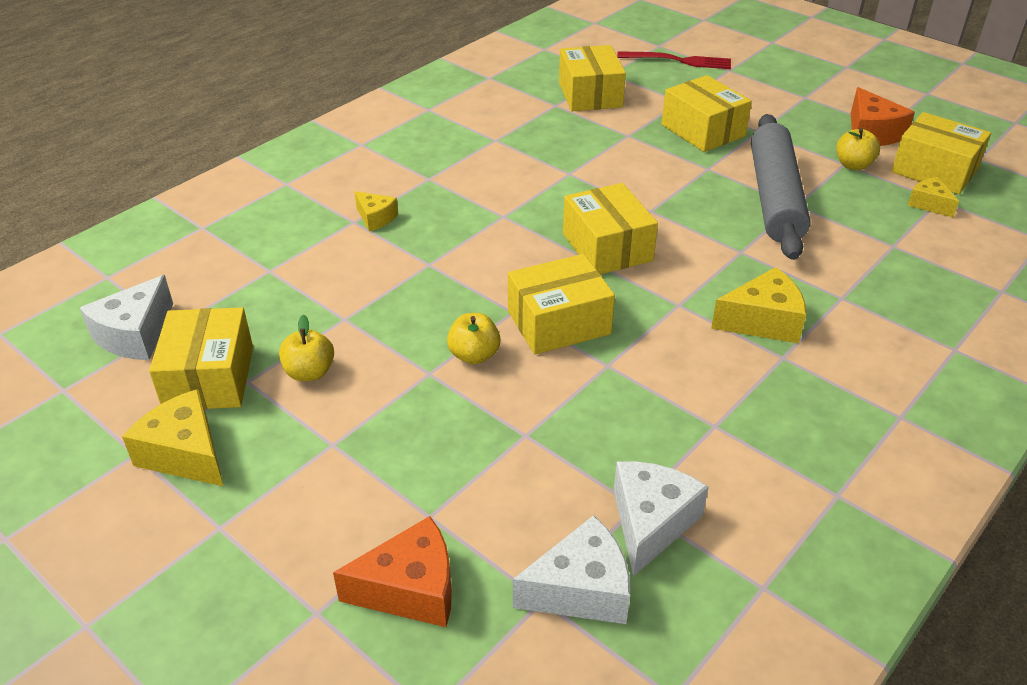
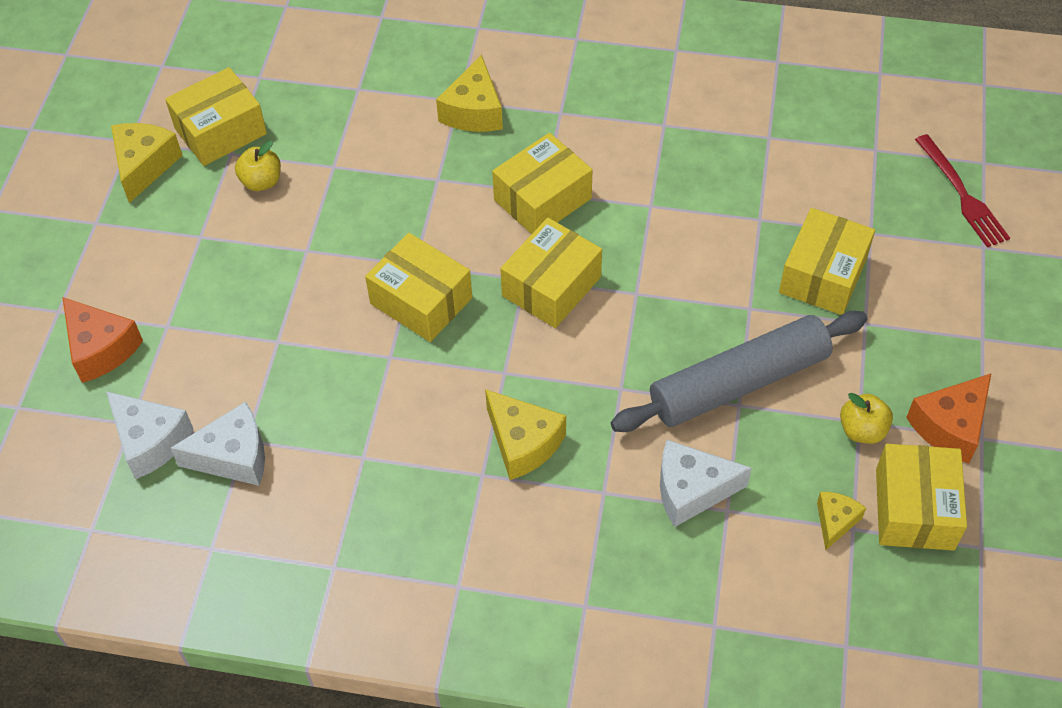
camera: 60 degrees right, 15 degrees up
white cheese [80,275,173,360] -> white cheese moved to [660,440,752,527]
yellow cheese [354,191,398,231] -> yellow cheese [436,55,503,132], size x1.67
yellow apple [447,313,501,364] -> none
yellow box [559,45,626,111] -> yellow box moved to [492,133,592,234]

